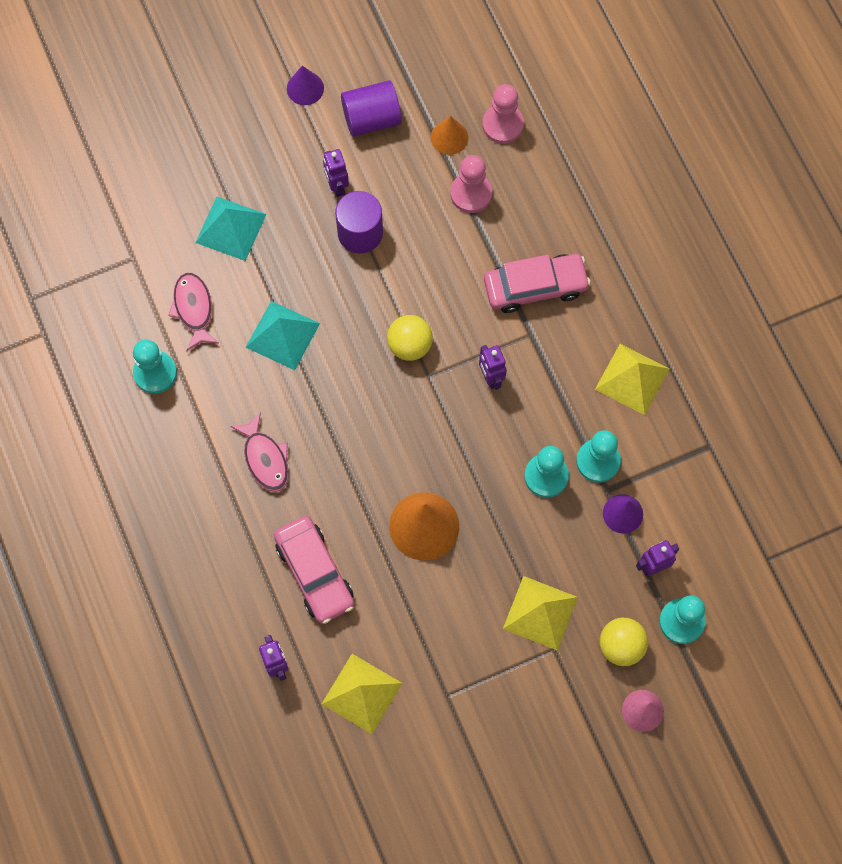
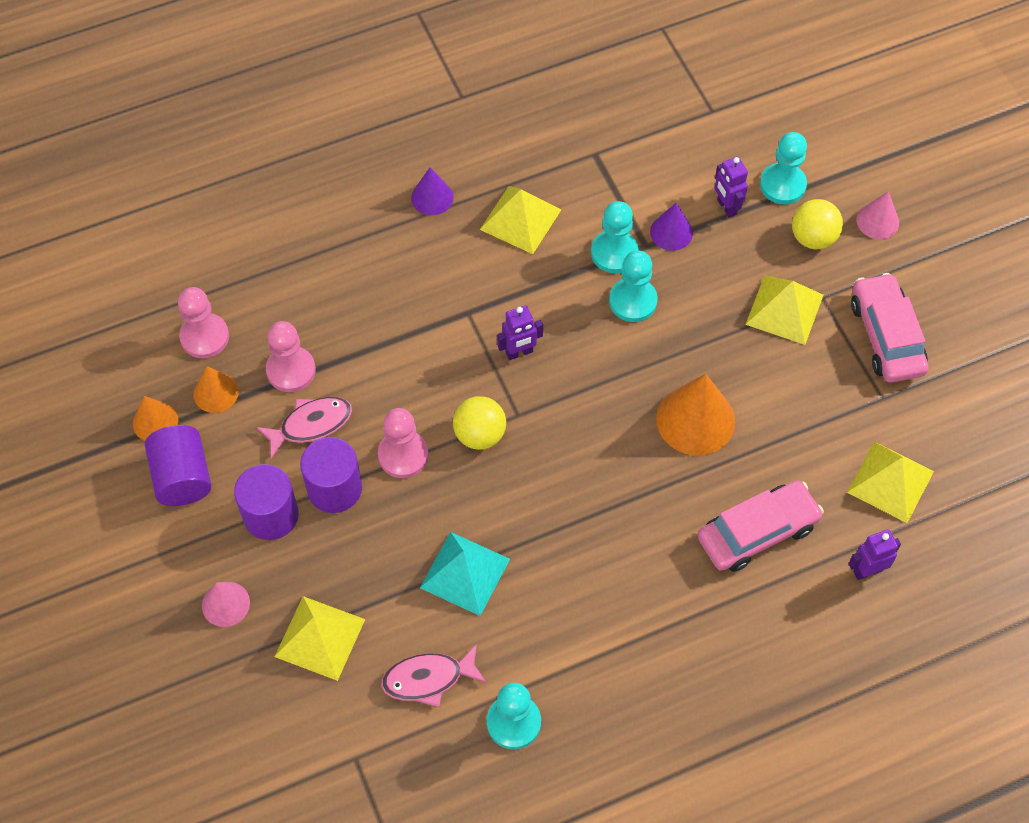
camera: 90 degrees left, 10 degrees down
turquoise pyramid [195,197,266,261] -> yellow pyramid [275,596,365,681]
pink fish [230,412,289,492] -> pink fish moved to [256,397,352,459]
purple cone [287,66,324,105] -> purple cone moved to [411,167,454,215]
purple robot [323,149,349,197] -> purple cylinder [234,464,299,540]
pink car [484,254,591,313] -> pink car moved to [851,273,929,383]
none -> orange cone [133,396,178,441]
none -> pink cone [202,582,250,627]
none -> pink pawn [378,408,429,478]

